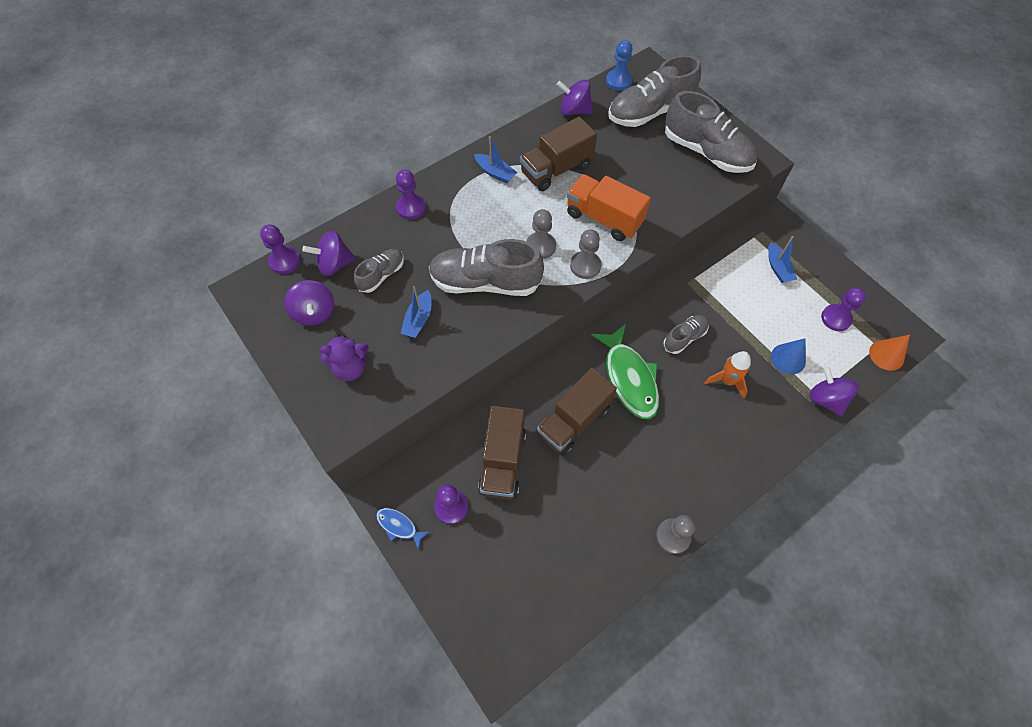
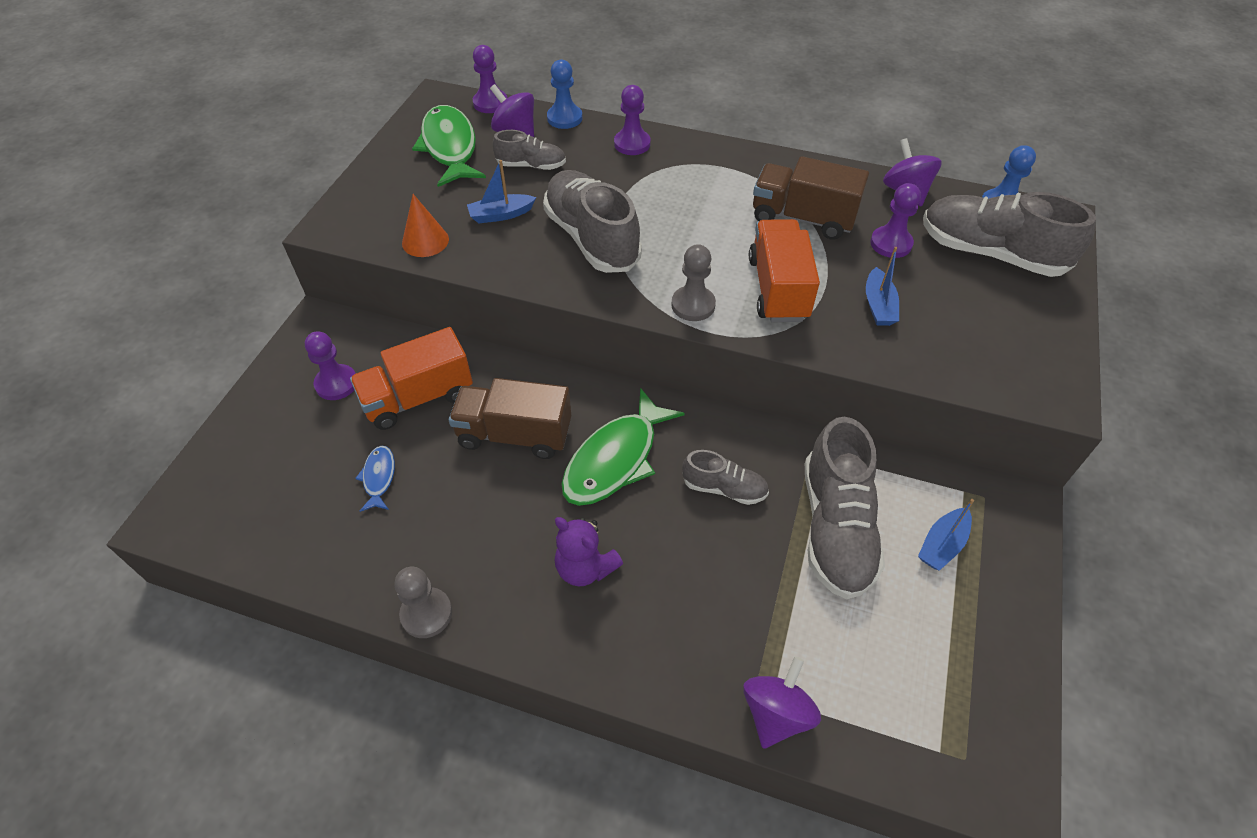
camera: 55 degrees right, 10 degrees down
purple spinning top [284,280,334,326] -> green fish [412,105,486,187]
purple teddy bear [320,334,369,381] -> purple teddy bear moved to [555,517,623,587]
blue fish [376,508,429,550] -> blue fish moved to [355,446,395,512]
blue boat [474,136,517,183] -> blue boat moved to [866,247,899,326]
brown truck [478,406,526,500] -> orange truck [350,327,473,430]
grey pawn [526,209,556,259] -> none
grey shoe [665,91,758,173] -> grey shoe moved to [805,417,885,599]
orange rocket [704,351,751,399] -> none
blue cone [771,338,806,374] -> none
purple pawn [821,287,866,331] -> purple pawn moved to [870,183,921,258]
orange cone [869,335,910,371] -> orange cone moved to [402,194,449,257]
none -> blue pawn [547,60,582,129]

